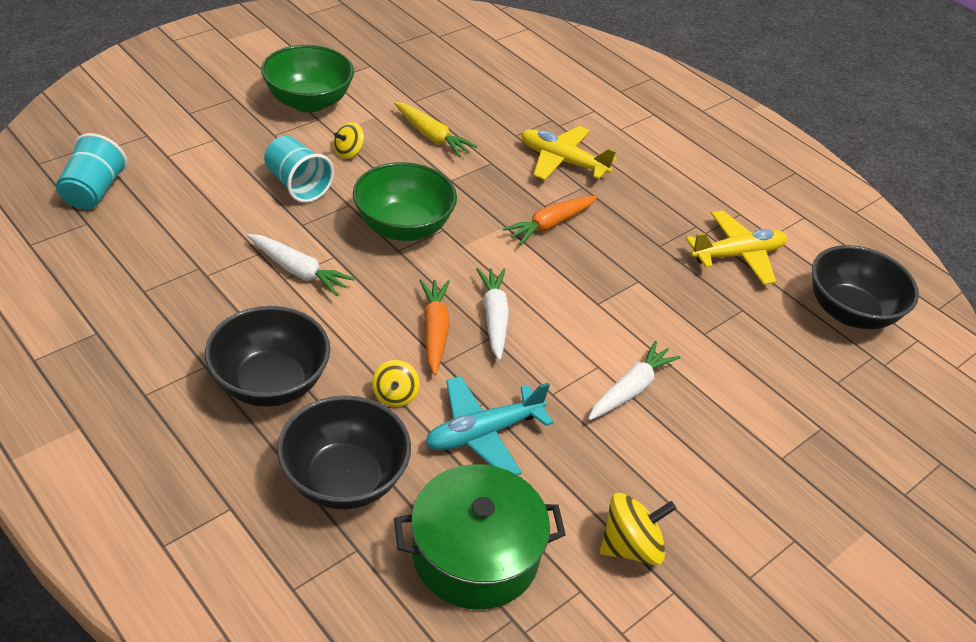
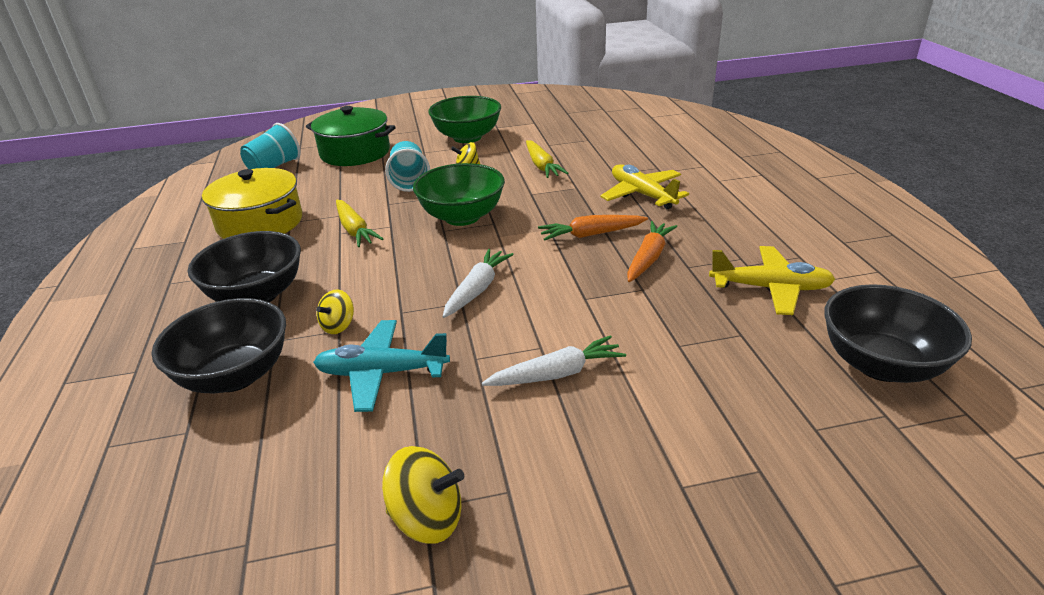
camera: 35 degrees right, 10 degrees down
white carrot [247,234,355,296] -> yellow carrot [336,200,383,247]
green pot [394,464,566,610] -> green pot moved to [306,106,396,166]
orange carrot [419,279,450,375] -> orange carrot moved to [627,221,677,282]
none -> yellow pot [202,168,302,239]

